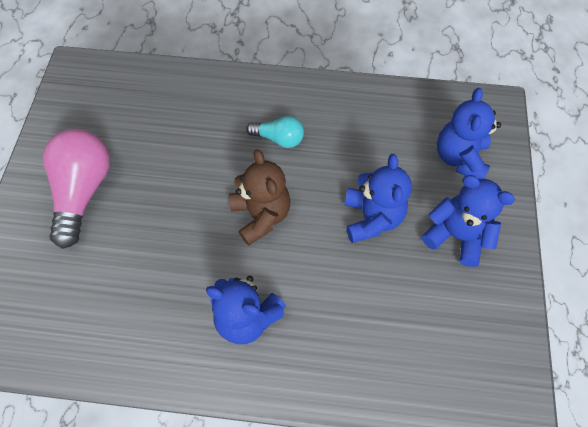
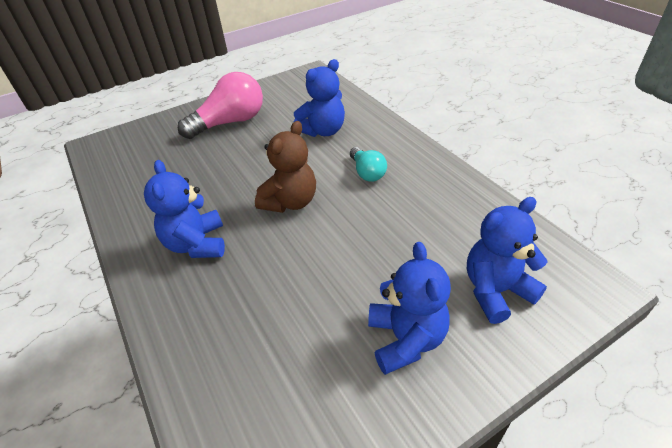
camera: 55 degrees right, 20 degrees down
blue teddy bear [344,154,412,243] -> blue teddy bear moved to [294,59,345,137]

